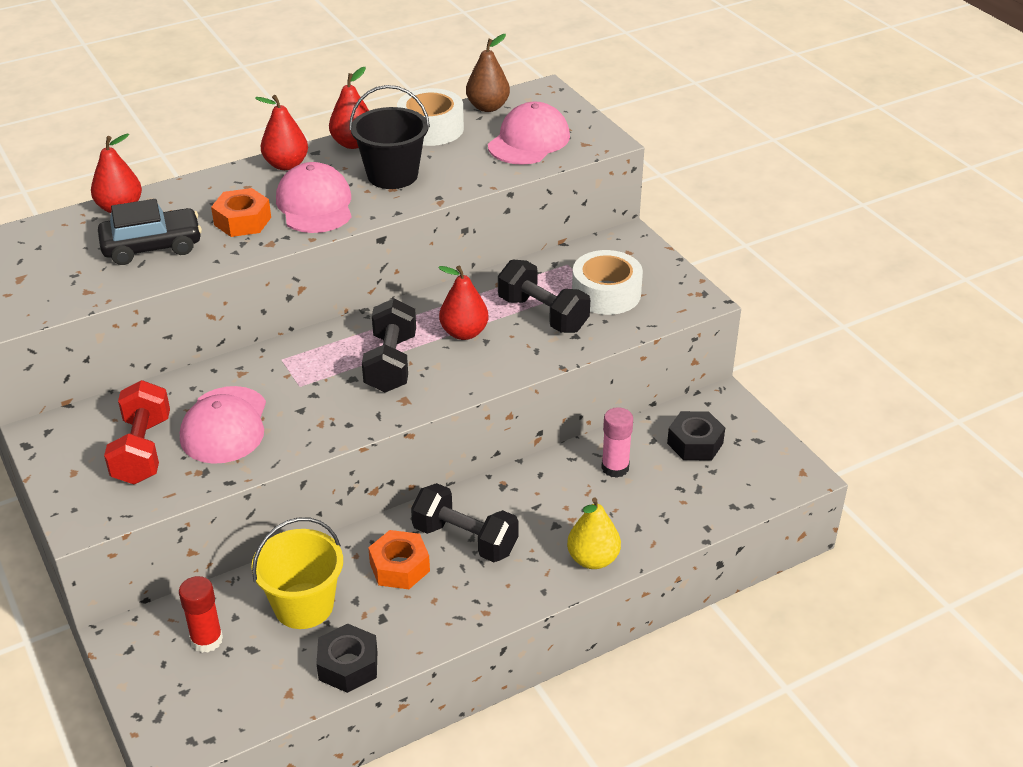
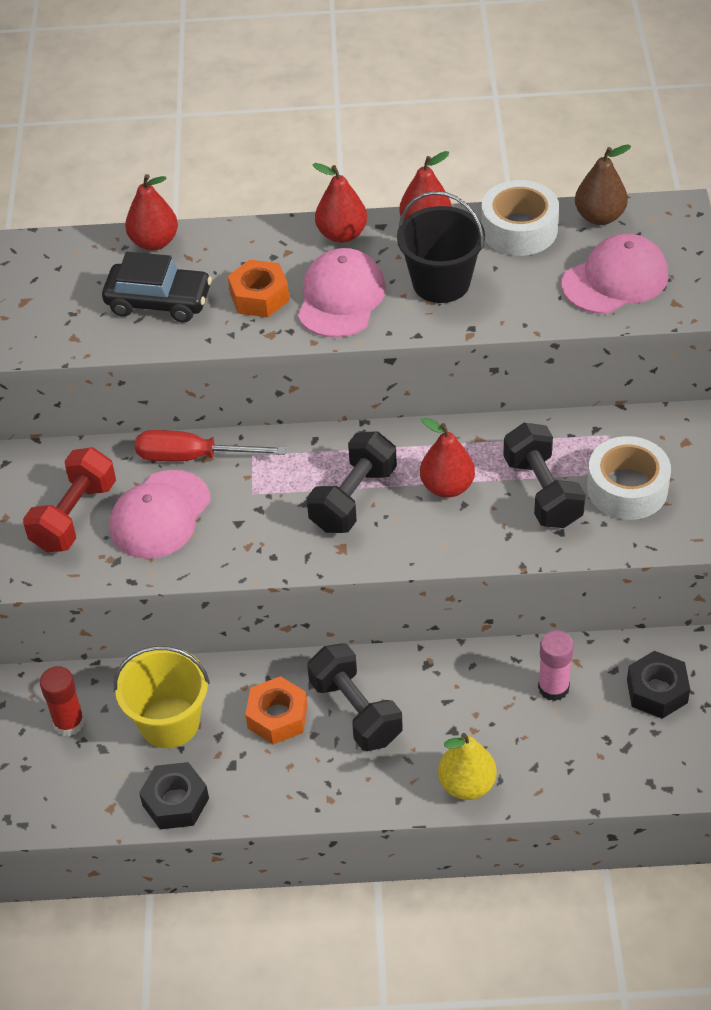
camera: 30 degrees right, 10 degrees up
none -> red screwdriver [135,430,286,461]

